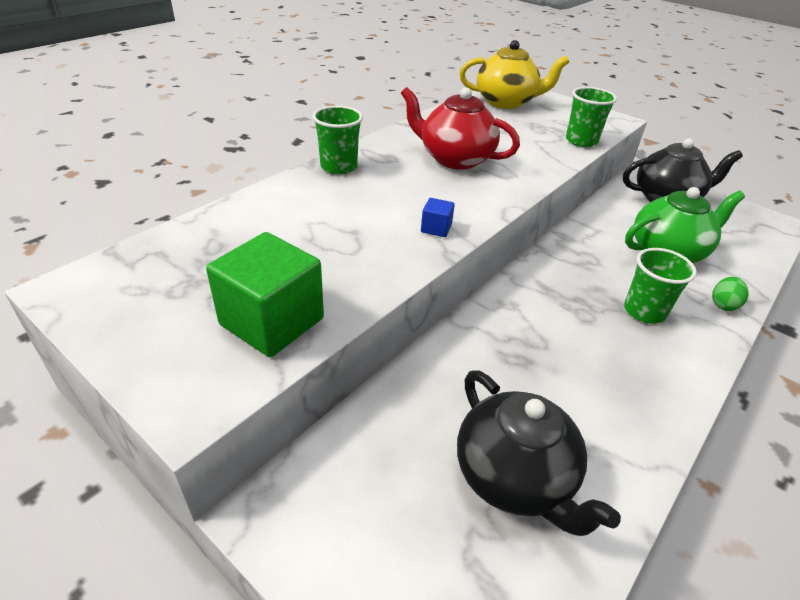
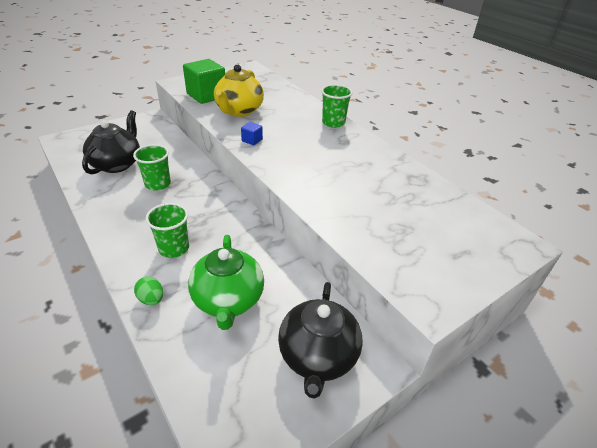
camera: 105 degrees right, 0 degrees up
red teapot [401,87,520,170] -> none
black teapot [457,370,621,536] -> black teapot turned 120 degrees clockwise [82,110,140,174]
yellow teapot [459,40,569,109] -> yellow teapot moved to [214,64,264,117]
green cup [566,87,617,147] -> green cup moved to [133,144,171,191]

